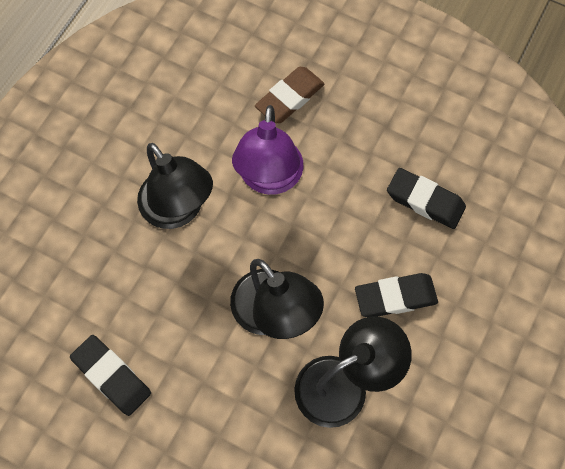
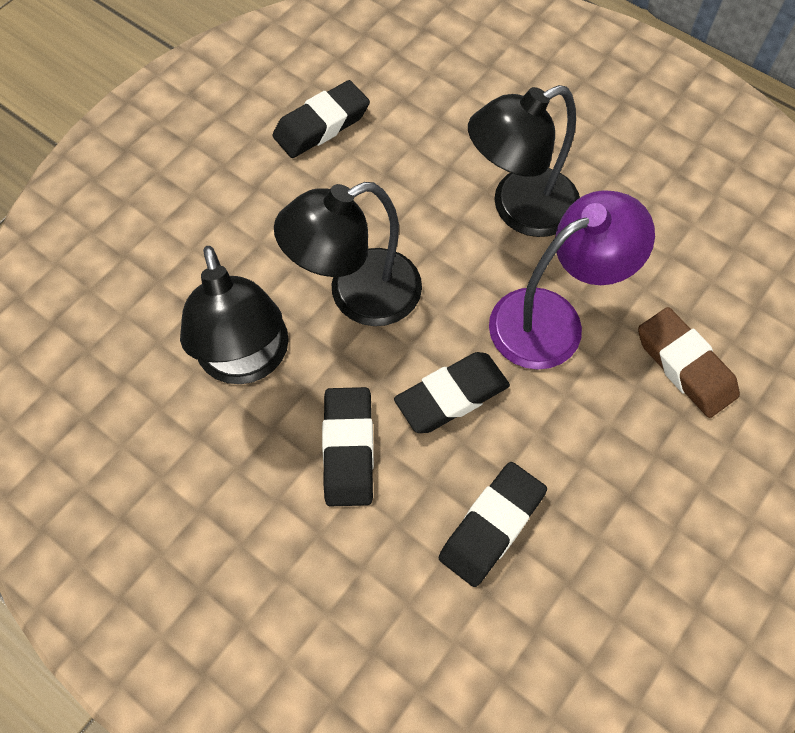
camera: 100 degrees right, 5 degrees down
purple lamp [232,105,304,195] -> purple lamp turned 135 degrees clockwise [489,190,655,370]
none -> black eraser [394,352,510,433]

